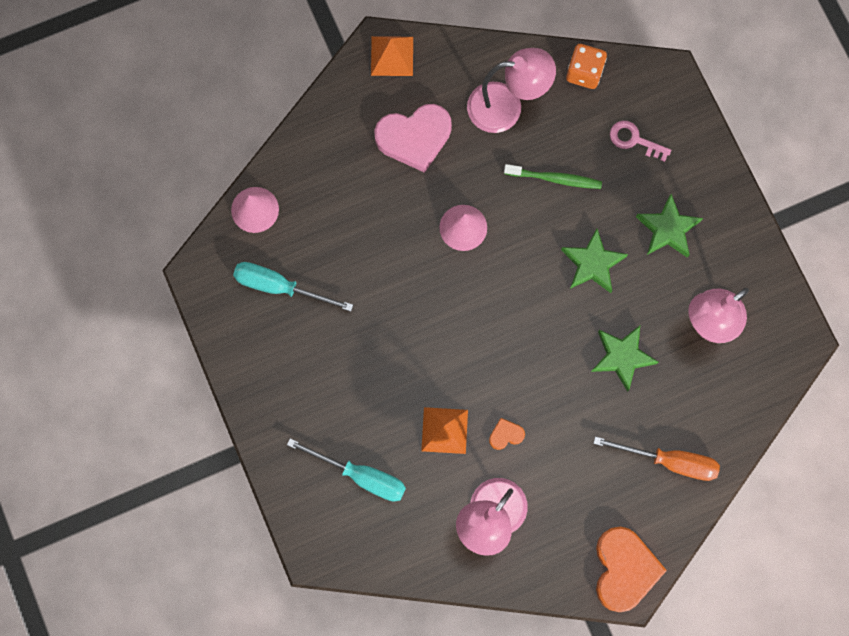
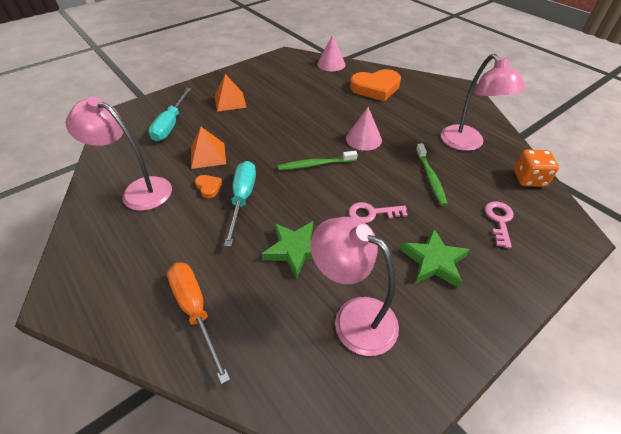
camera: 75 degrees right, 30 degrees down
turquoise screwdriver [233,262,353,312] -> turquoise screwdriver moved to [224,161,256,247]
orange pyramid [371,36,413,76] -> orange pyramid moved to [215,74,247,112]
pink heart [374,104,452,173] -> none
green star [561,229,628,293] -> pink key [349,202,408,223]
orange screwdriver [593,436,720,481] -> orange screwdriver turned 150 degrees clockwise [167,262,230,384]
orange heart [596,526,667,612] -> orange heart moved to [350,69,401,101]
none -> green toothbrush [278,151,357,170]

